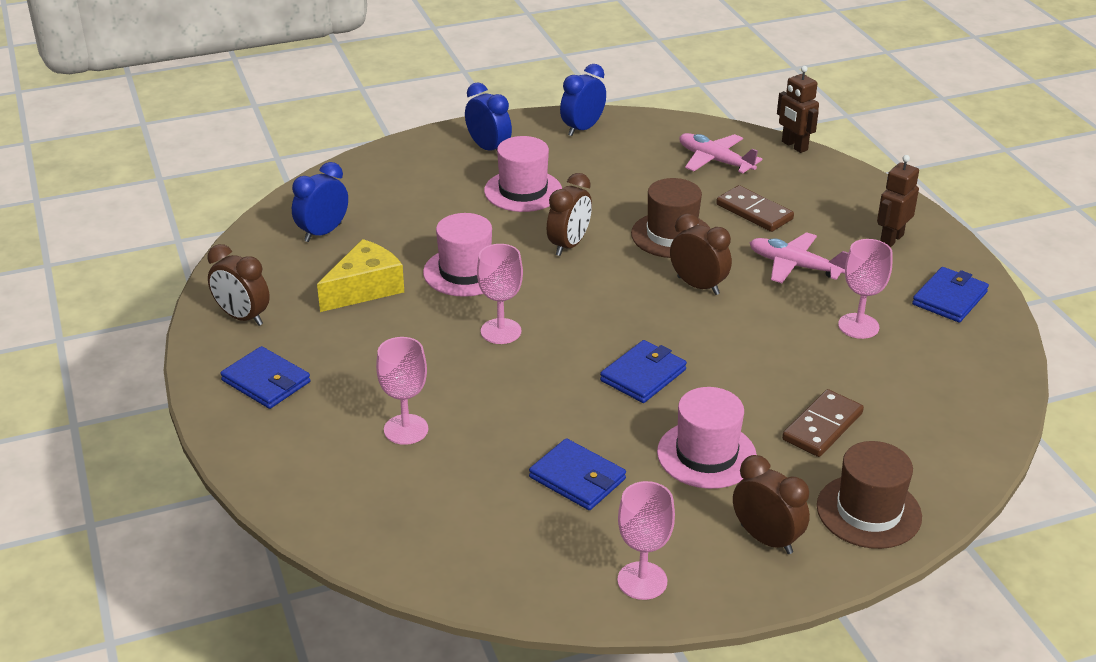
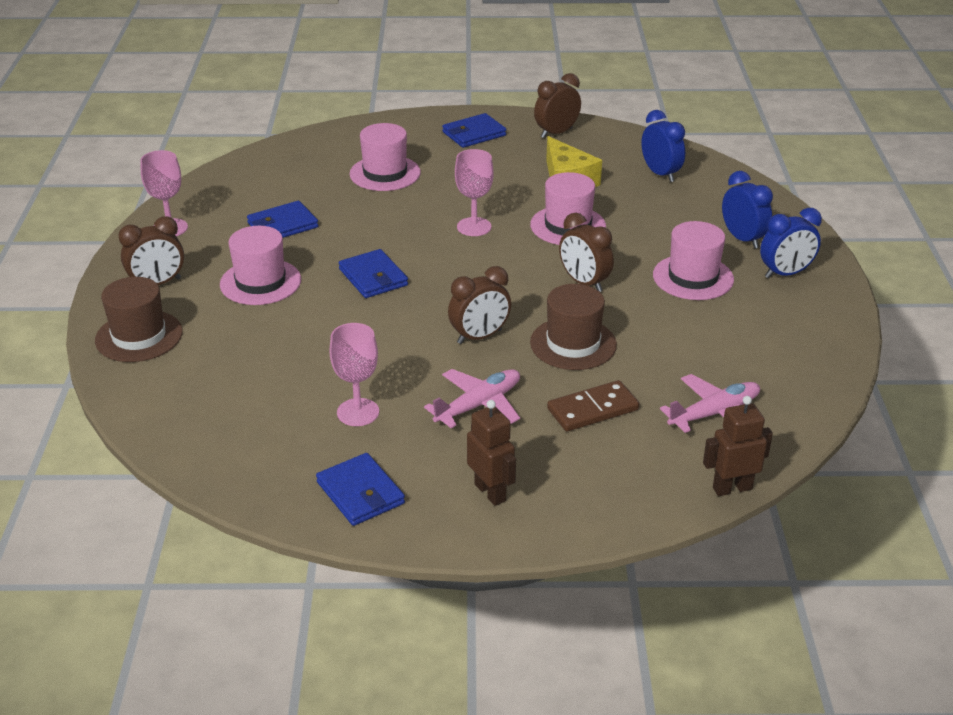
camera: 110 degrees right, 0 degrees up
pink goblet [376,337,428,445] -> pink hat [350,123,421,191]
blue clock [560,64,606,136] -> blue clock moved to [722,171,773,249]
brown domino [782,389,864,457] -> none

